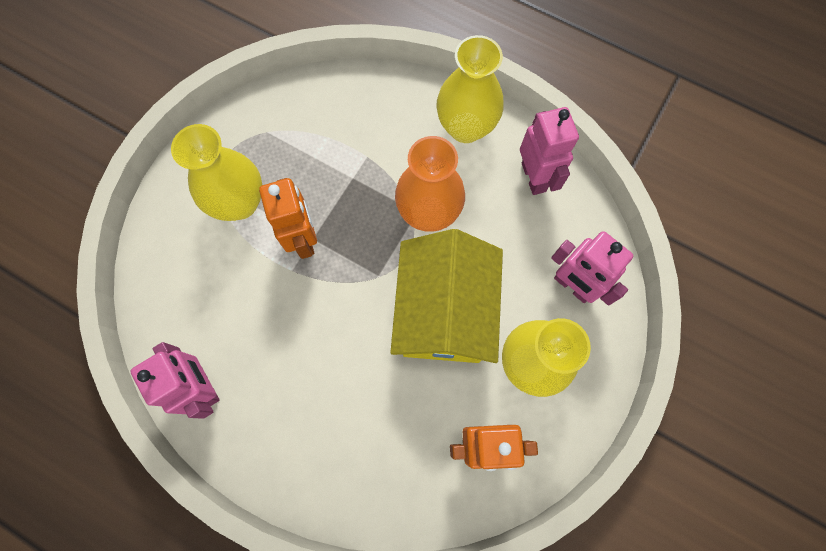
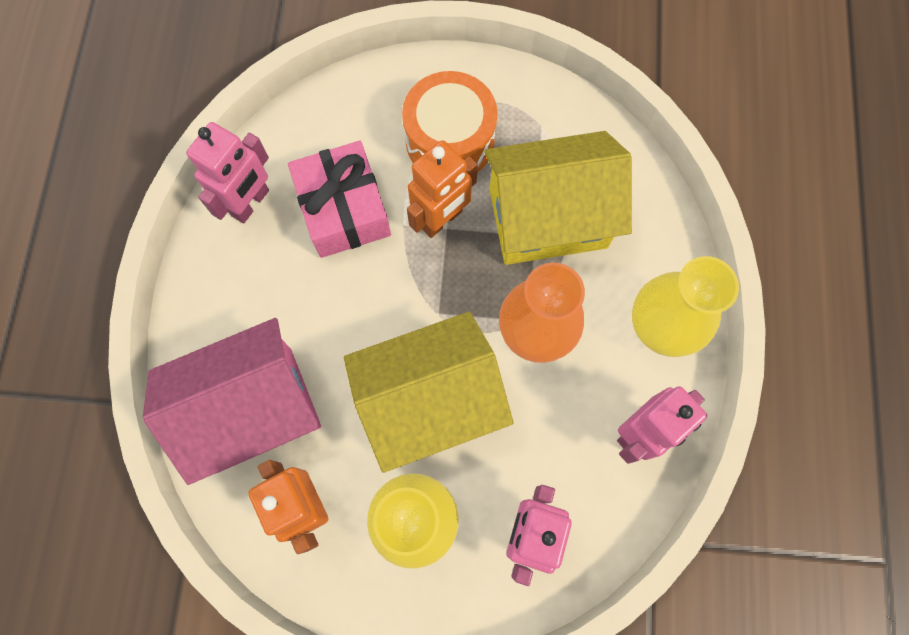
camera: 65 degrees right, 0 degrees up
yellow vase [171,124,262,221] -> orange drum [402,71,498,172]
none -> pink house [143,318,321,485]
none -> pink gift [288,141,391,258]
none -> yellow house [484,131,632,265]

